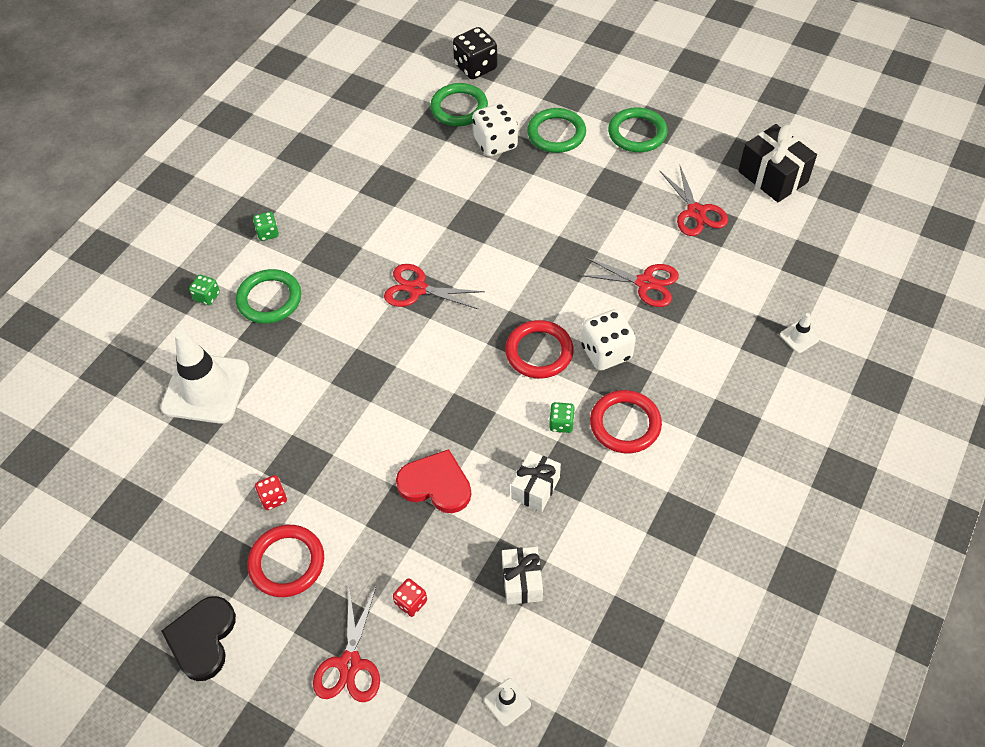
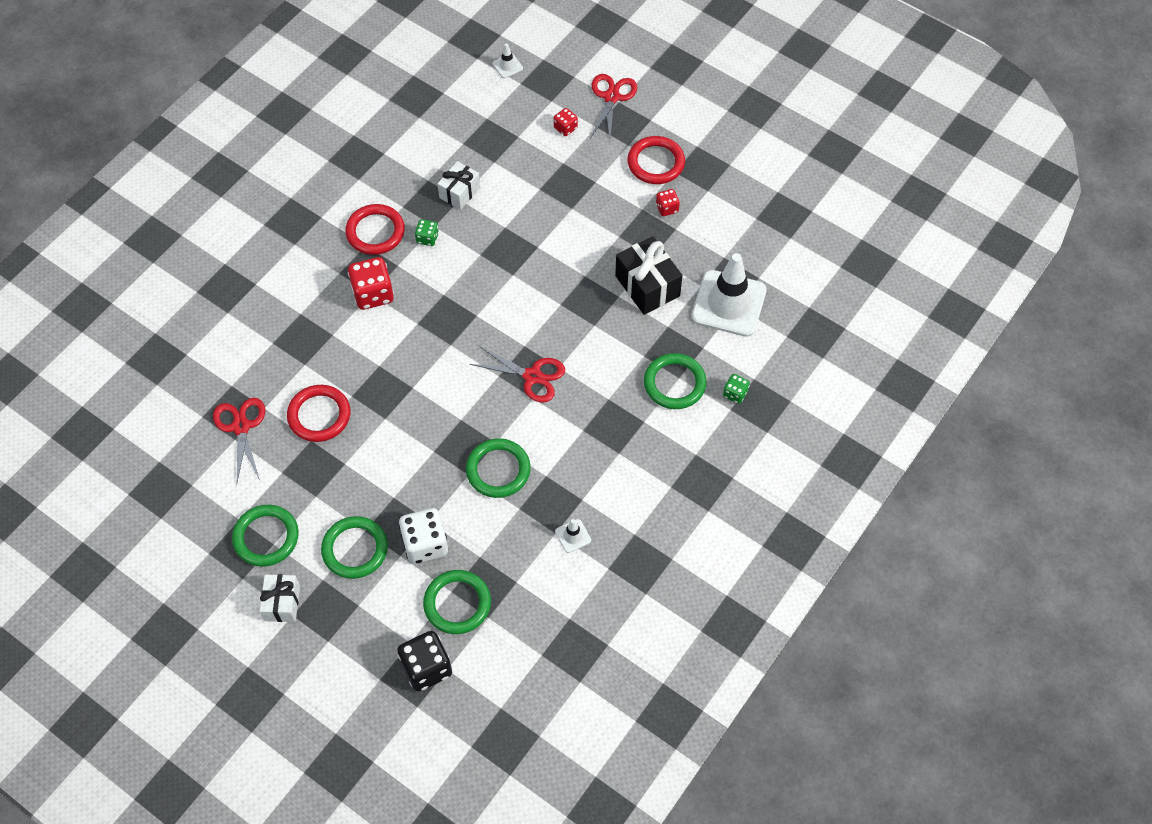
camera: 175 degrees left, 5 degrees up
black heart [161,596,236,681] -> none
green dice [253,212,279,241] -> none
red heart [396,449,471,513] -> none
white gift [502,547,543,605] -> white gift moved to [260,574,300,622]
red ring [505,320,574,378] -> red ring moved to [287,385,350,442]
red scissors [578,257,679,307] -> none
white dice [581,309,636,371] -> red dice [348,257,394,310]
black gift [738,124,817,202] -> black gift moved to [615,236,682,315]
white traffic cone [780,313,819,353] -> white traffic cone moved to [555,519,591,553]
none -> green ring [466,438,531,498]

